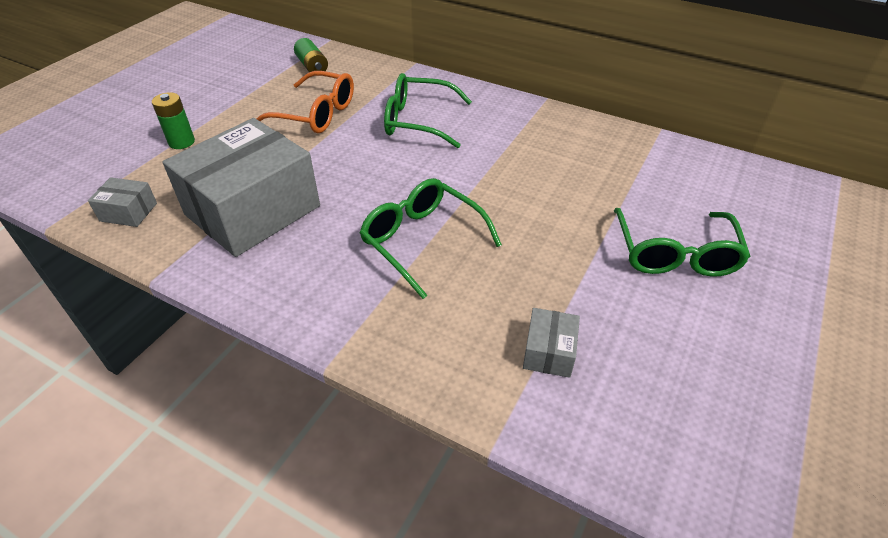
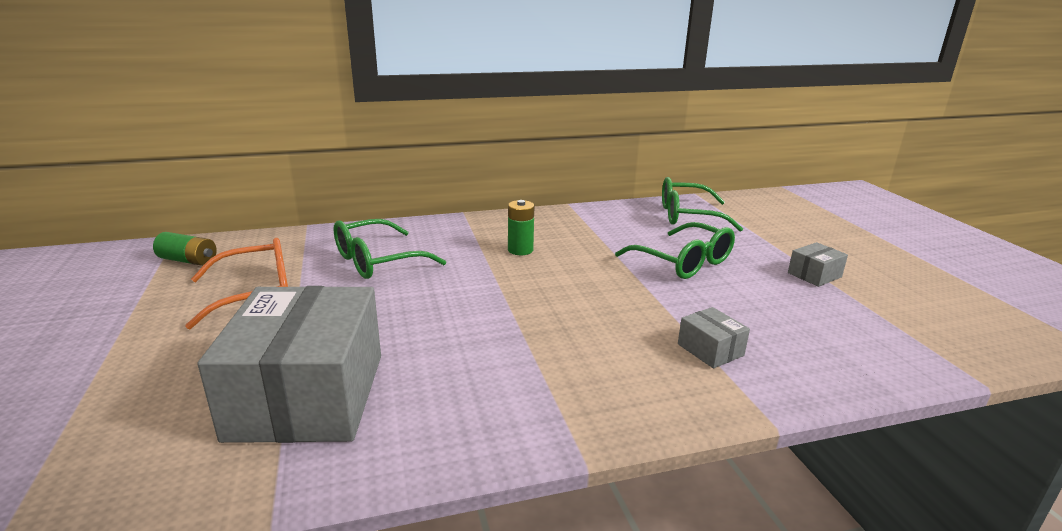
camera: 45 degrees left, 20 degrees down
grey box [88,177,157,227] -> grey box moved to [788,242,848,287]
green battery [152,92,195,149] -> green battery moved to [508,200,534,255]
green glasses [360,178,502,299] -> green glasses moved to [662,177,743,231]

